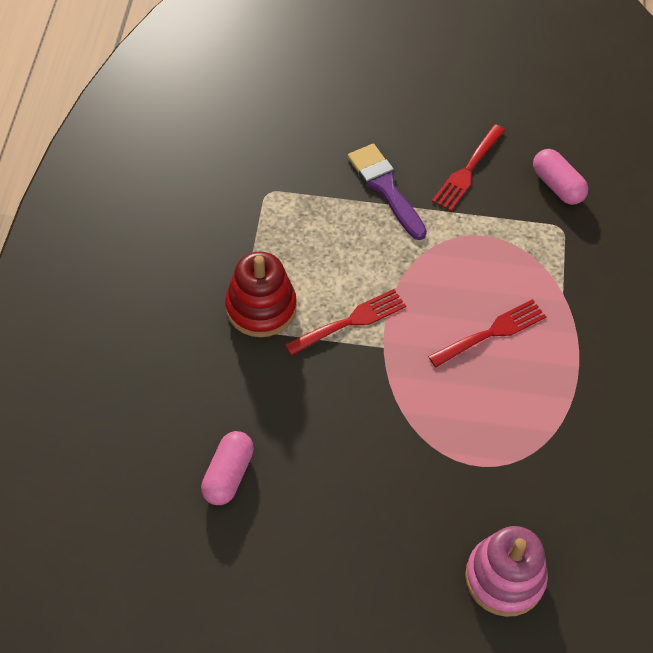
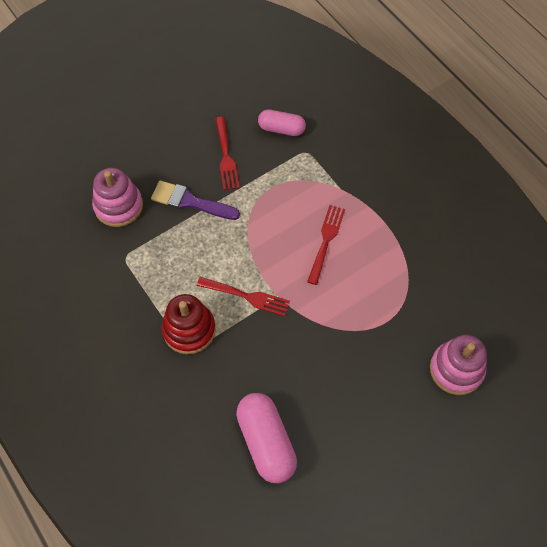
camera: 40 degrees left, 5 degrees up
pink capsule [201,431,254,505] -> pink capsule [236,393,297,483], size x1.57
red fork [285,289,406,356] -> red fork turned 90 degrees clockwise [197,277,290,316]
none -> pink stacking toy [92,168,143,227]

